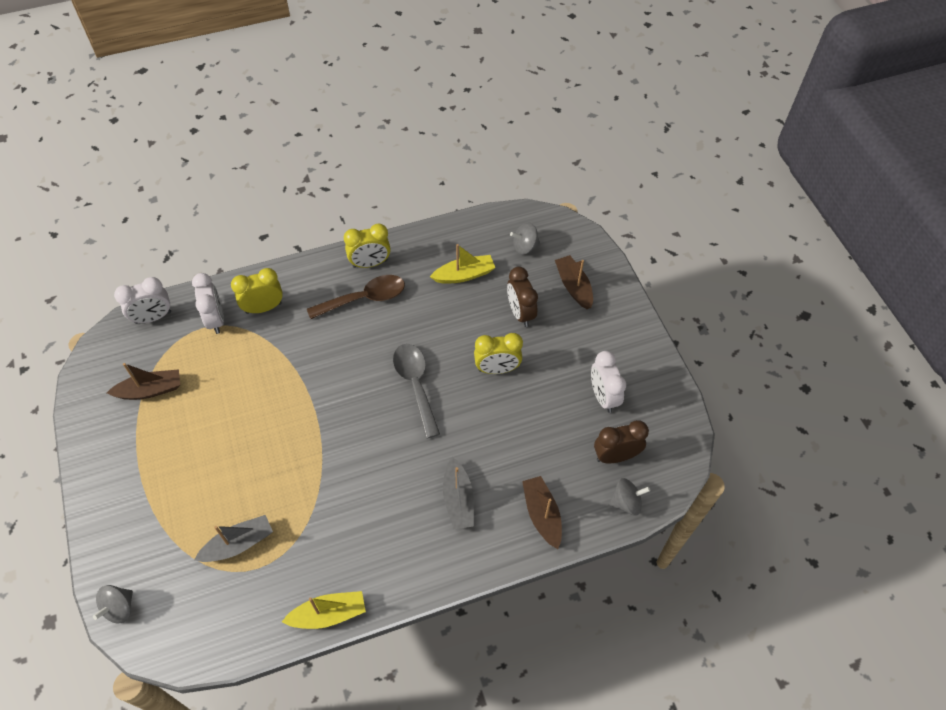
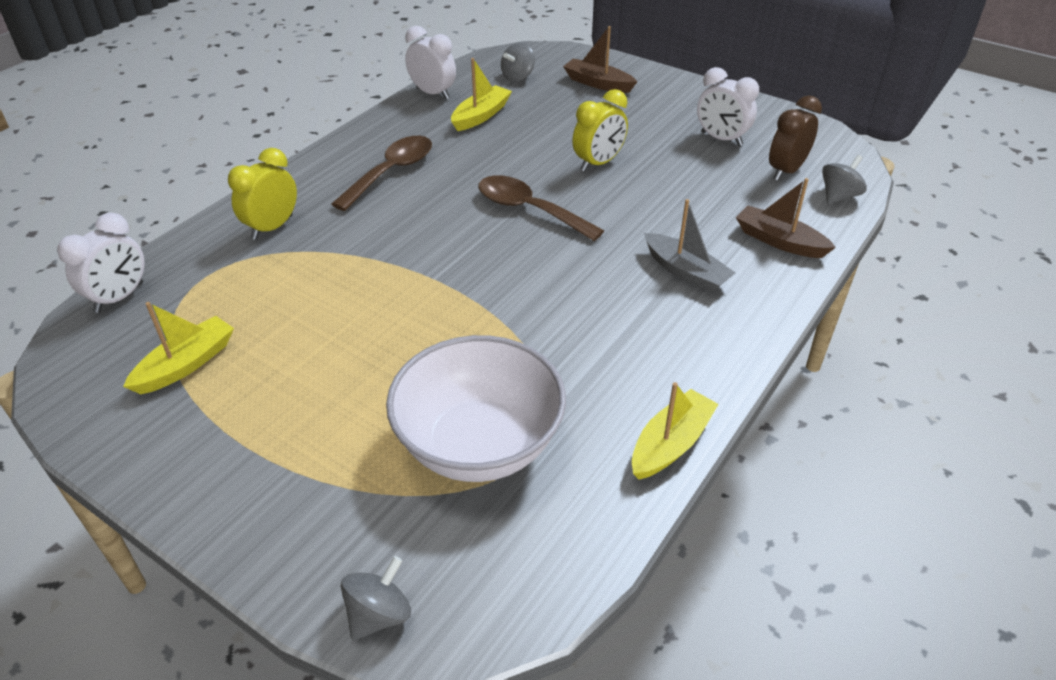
camera: 35 degrees left, 15 degrees down
grey spinning top [93,585,133,623] -> grey spinning top turned 135 degrees counterclockwise [341,556,411,640]
brown boat [107,363,180,400] -> yellow boat [123,302,234,394]
white clock [192,273,224,334] -> white clock moved to [405,26,456,99]
grey boat [194,515,273,562] -> white bowl [386,335,566,482]
yellow clock [344,224,391,268] -> none
grey spoon [393,344,440,439] -> brown spoon [478,175,604,241]
brown clock [507,267,538,327] -> none

